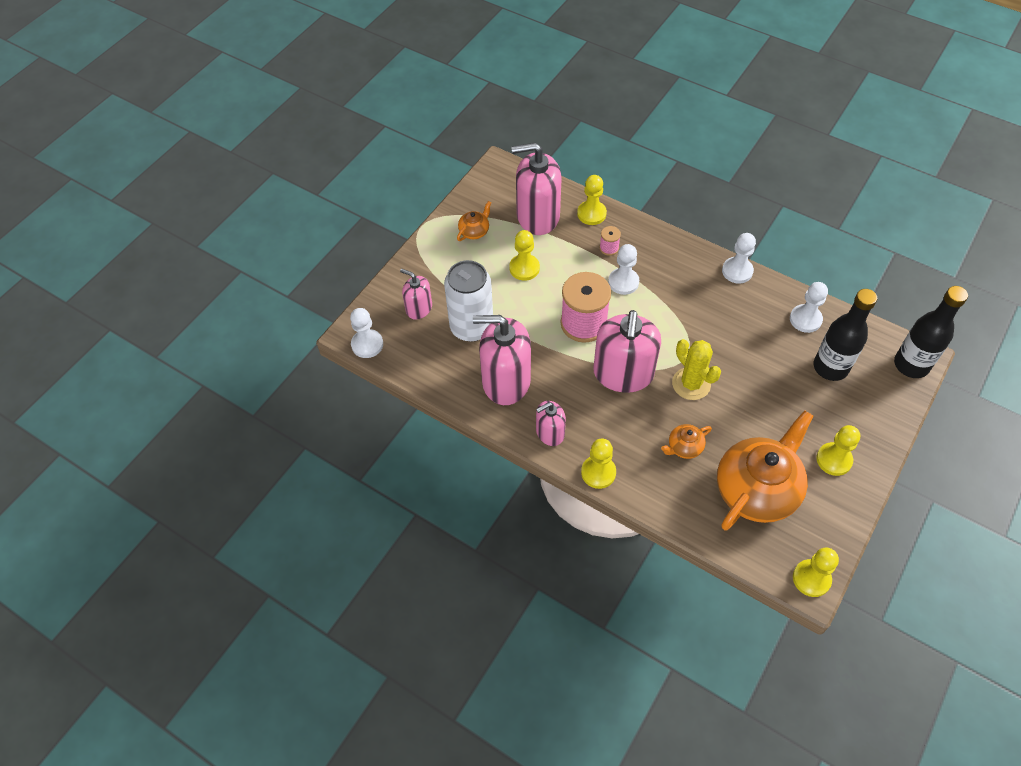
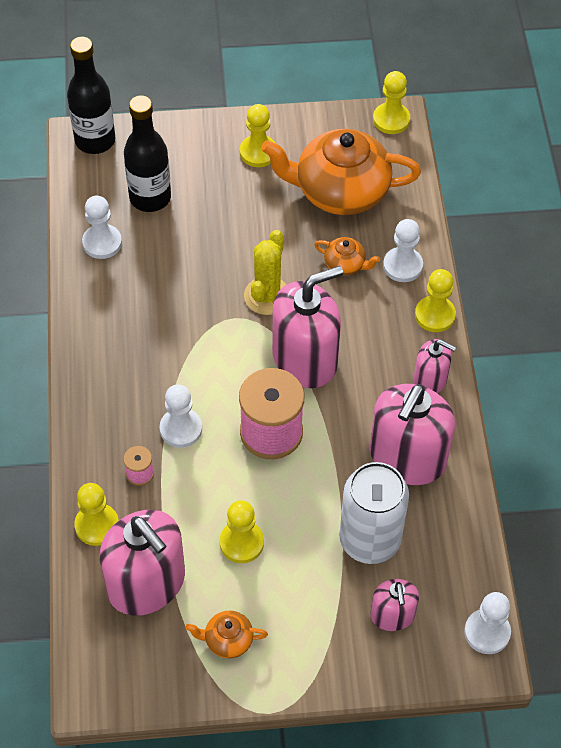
camera: 130 degrees left, 0 degrees up
pink soap dispenser [473,315,531,405] -> pink soap dispenser turned 60 degrees clockwise [370,384,455,485]
white pawn [722,233,756,284] -> white pawn moved to [383,219,423,282]

